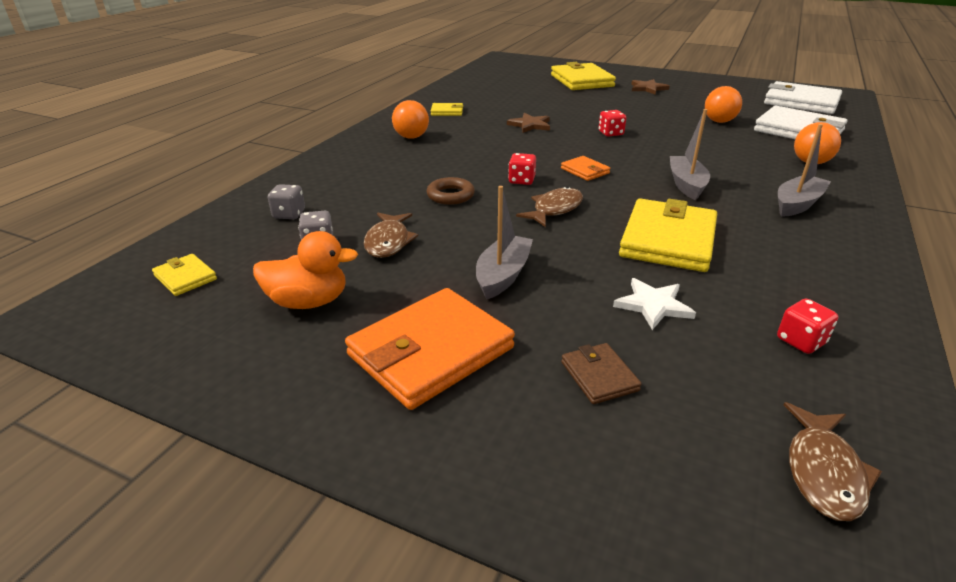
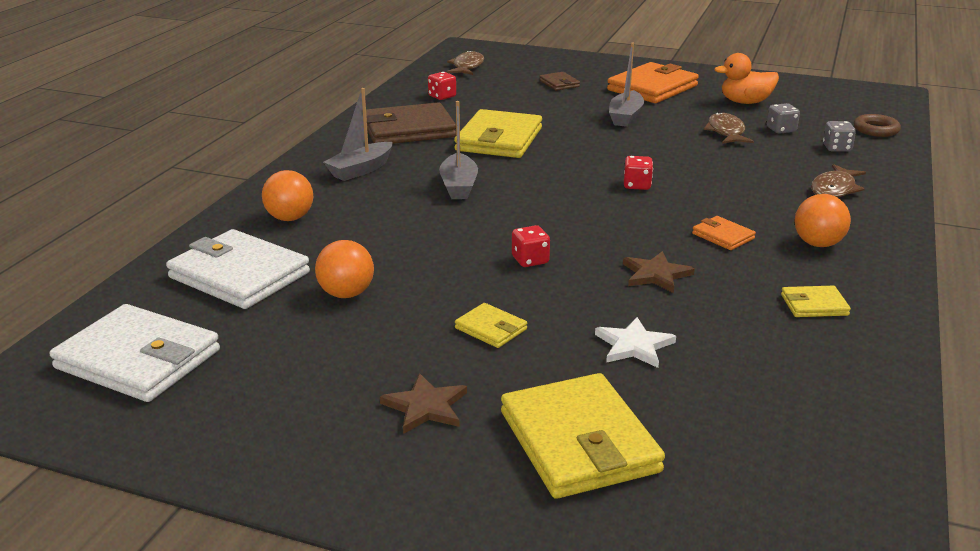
camera: 175 degrees right, 5 degrees down
yellow wallet [152,254,217,296] -> yellow wallet moved to [455,303,527,348]
brown ring [427,177,475,205] -> brown ring moved to [854,114,901,137]
brown fish [516,187,583,227] -> brown fish moved to [811,164,866,198]
orange wallet [561,156,611,181] -> orange wallet moved to [692,216,756,250]
white star [613,278,696,330] -> white star moved to [595,317,676,368]
none -> brown wallet [366,102,456,144]

